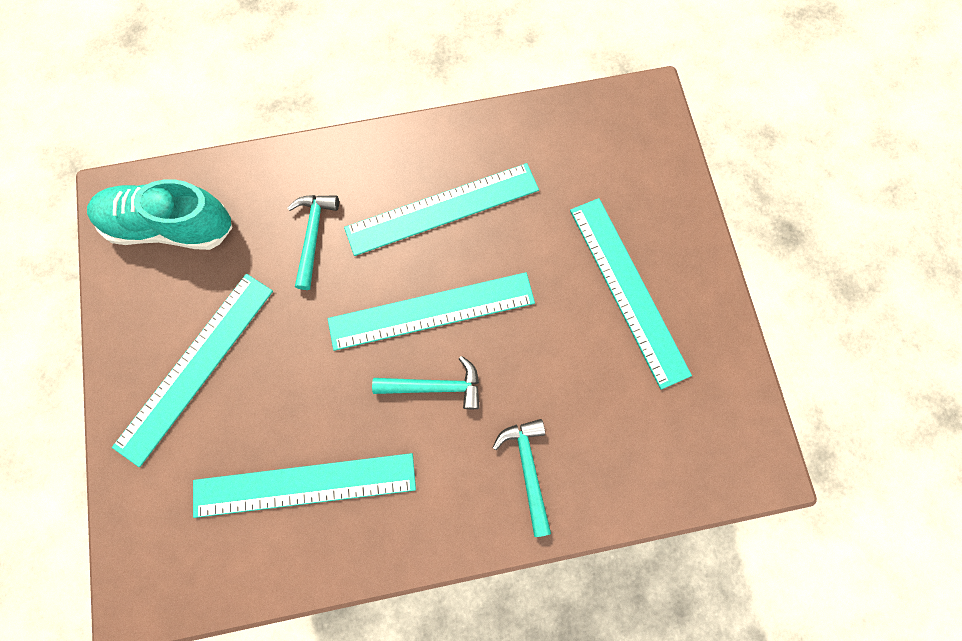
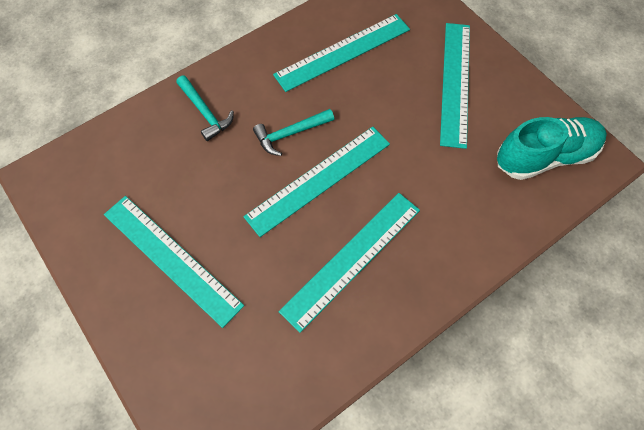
camera: 155 degrees right, 10 degrees down
turquoise hammer [288,195,339,290] -> none

